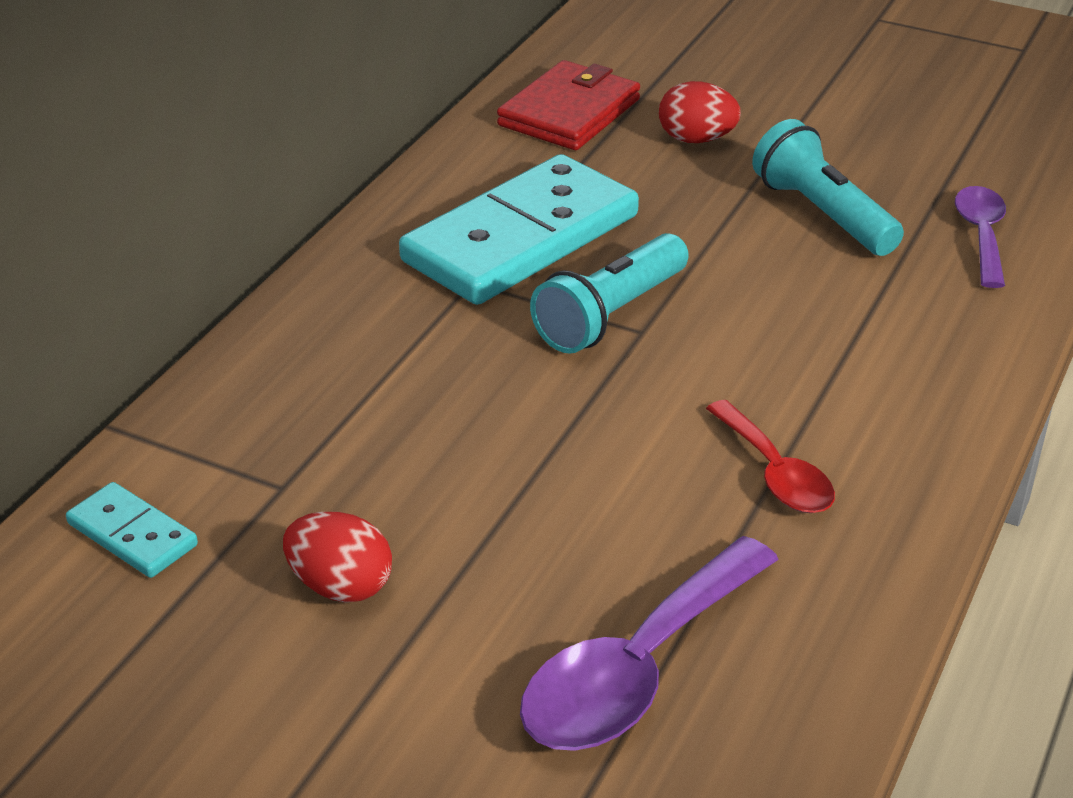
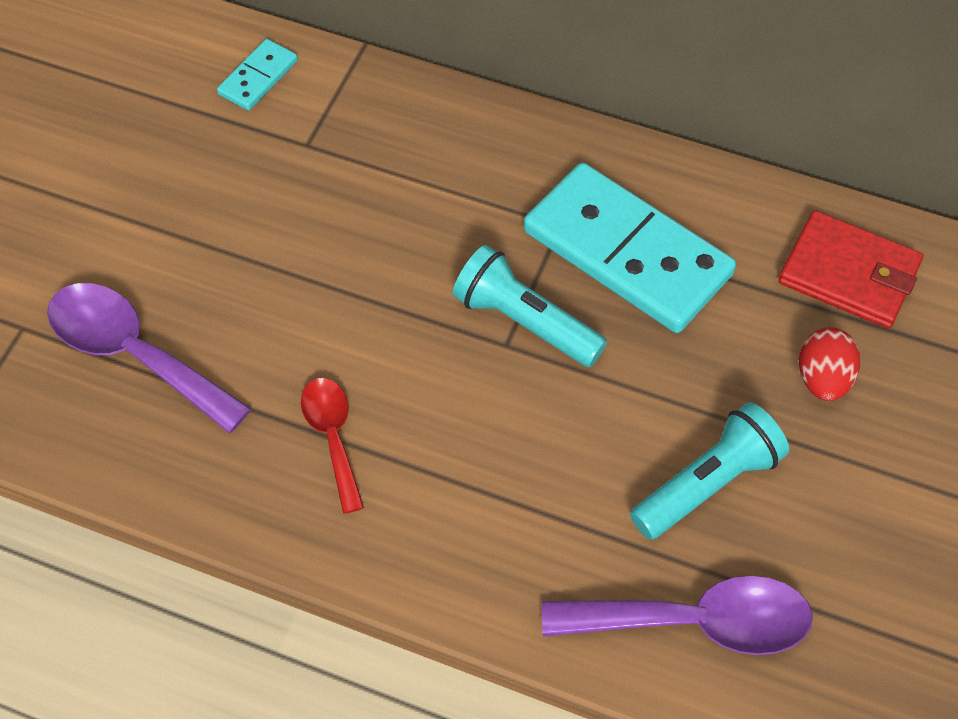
camera: 85 degrees right, 20 degrees up
red egg [283,512,392,603] -> none
red spoon [706,400,835,513] -> red spoon turned 105 degrees clockwise [301,378,364,514]
purple spoon [955,186,1006,288] -> purple spoon [542,576,813,655], size x1.66

